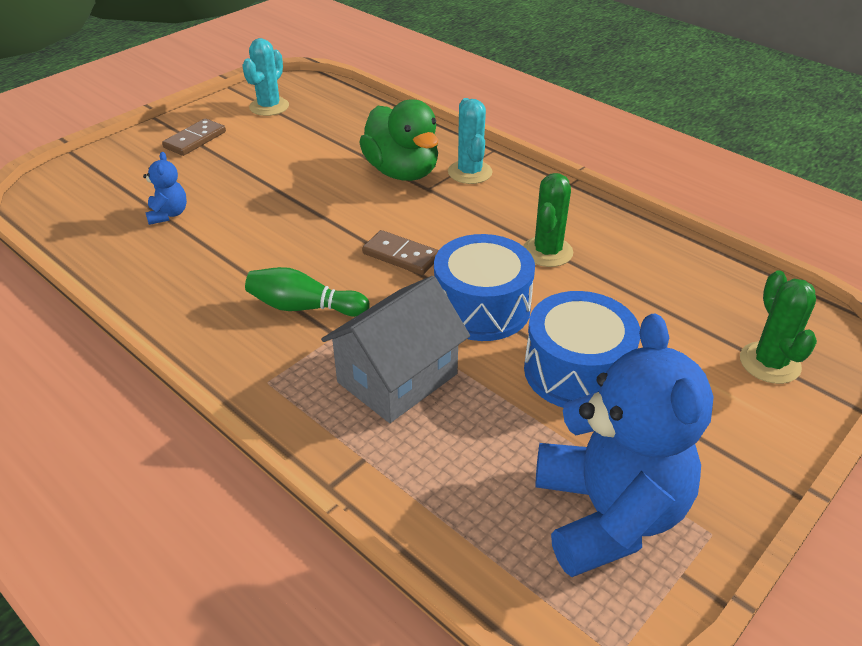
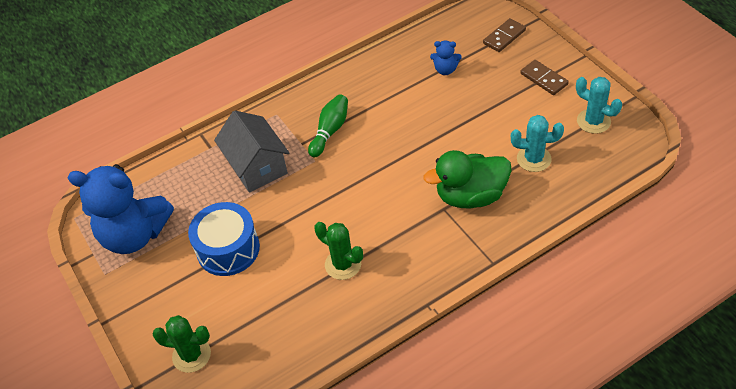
camera: 110 degrees right, 10 degrees up
brown domino [362,230,439,275] -> brown domino moved to [483,18,526,52]
blue drum [434,234,535,341] -> none
turquoise cactus [448,98,492,184] -> turquoise cactus moved to [511,115,564,172]

